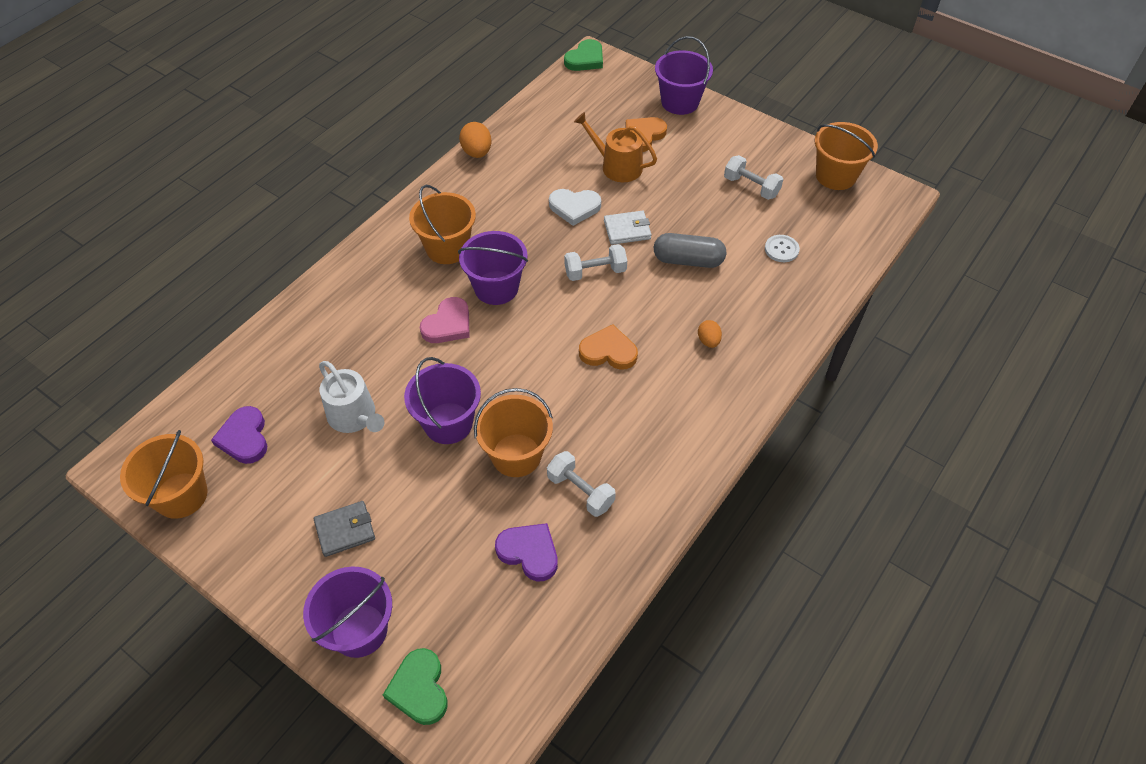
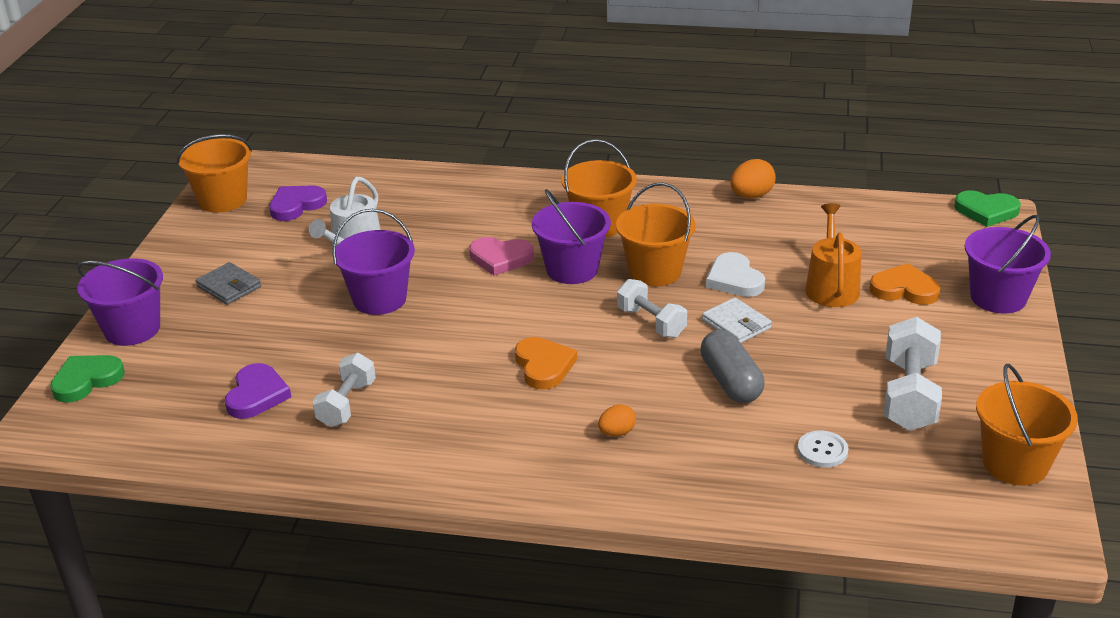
camera: 65 degrees right, 20 degrees down
orange bucket [474,388,553,477] -> orange bucket moved to [616,183,696,286]
white dumbbell [724,155,783,200] -> white dumbbell [884,317,942,431], size x1.50

